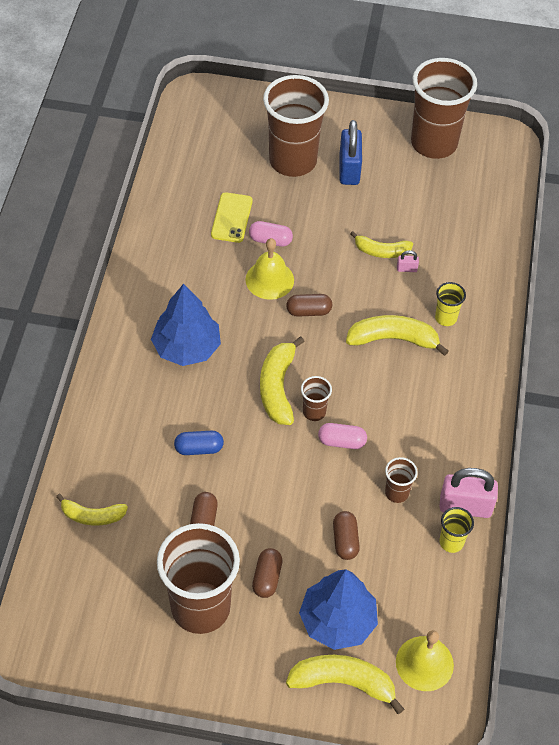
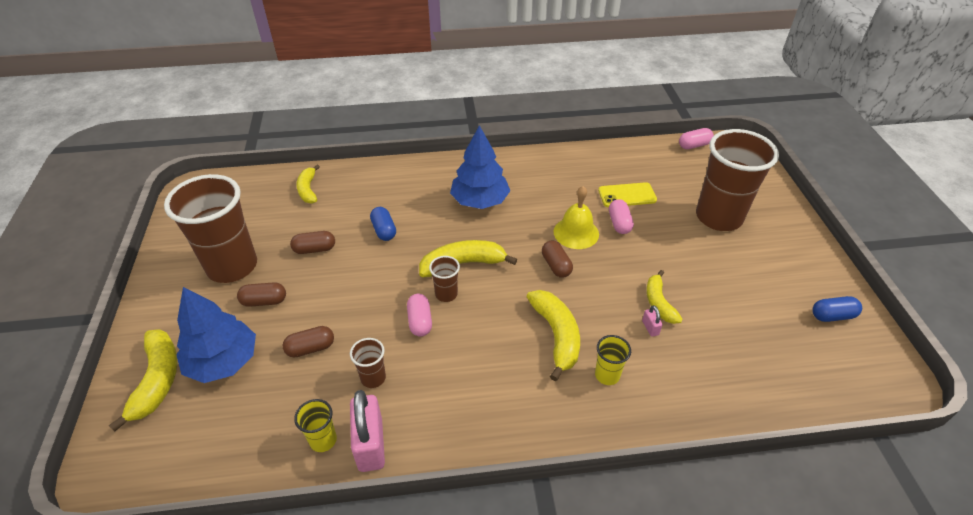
camera: 75 degrees right, 10 degrees down
blue padlock [340,120,362,185] -> none
yellow bell [396,630,454,691] -> none
brown cup [411,58,477,159] -> blue capsule [812,296,862,322]
none -> pink capsule [679,128,714,149]

